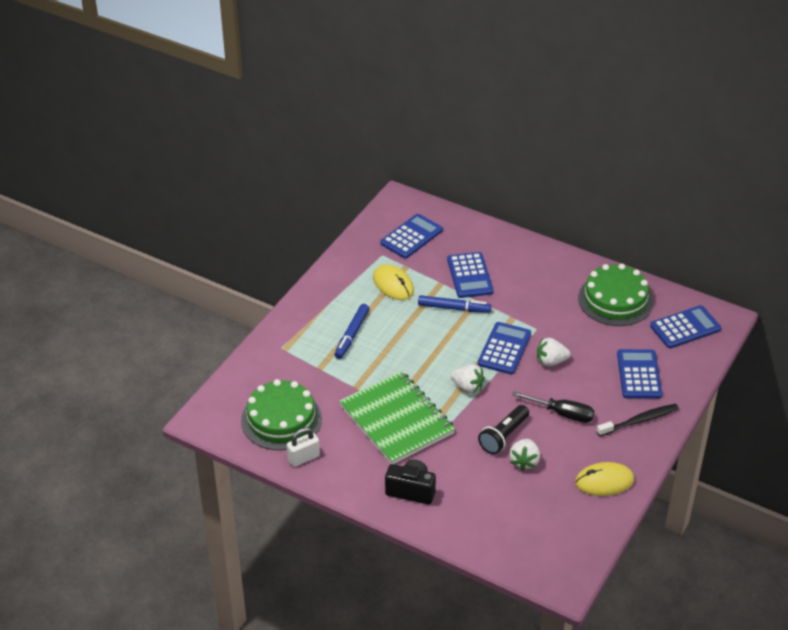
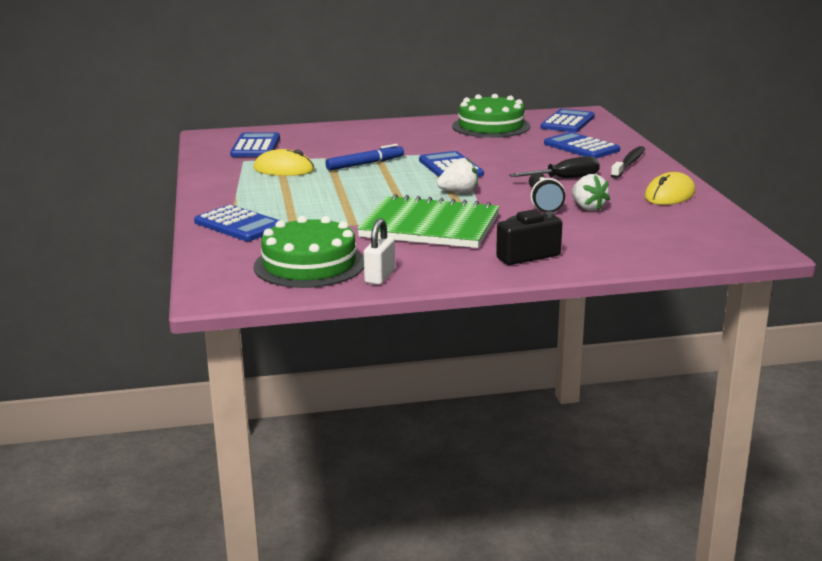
camera: 40 degrees left, 20 degrees down
blue marker [334,304,369,359] -> none
blue calculator [447,252,493,298] -> blue calculator moved to [194,205,279,241]
white strawberry [537,338,570,367] -> none

